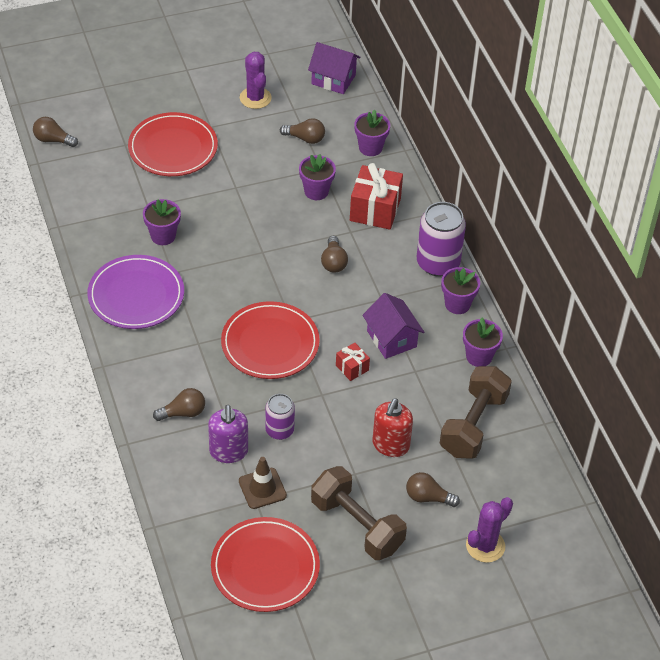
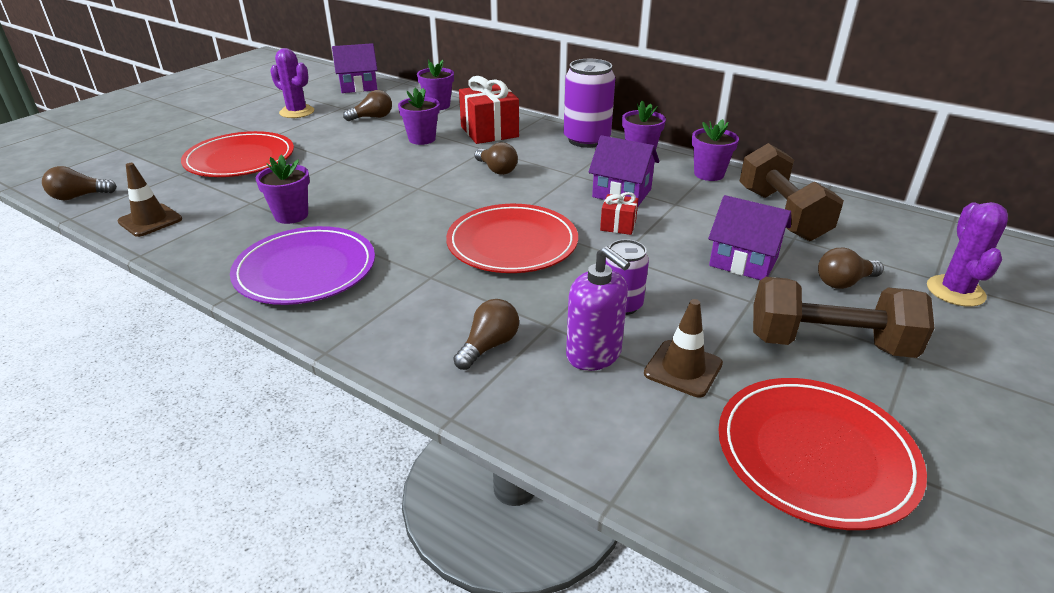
camera: 35 degrees left, 15 degrees down
red soap dispenser [372,398,413,457] -> purple house [708,195,791,280]
none -> brown traffic cone [118,163,182,237]

